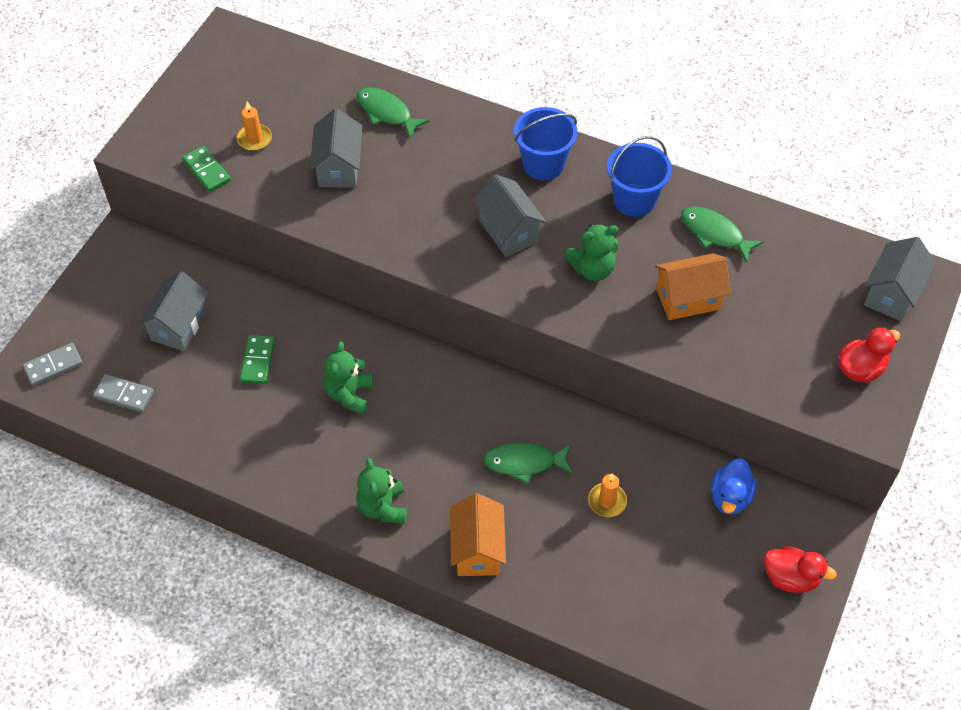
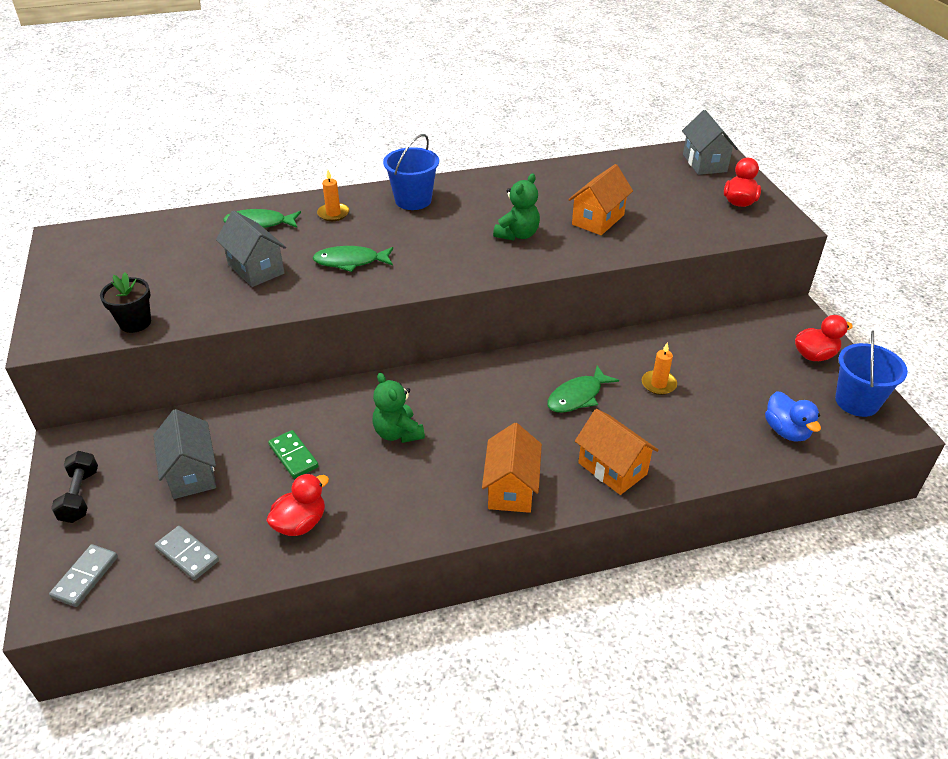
camera: 40 degrees left, 15 degrees down
grey domino [93,374,154,413] -> grey domino turned 60 degrees clockwise [155,526,219,580]
green domino [182,146,231,192] -> black flower pot [100,272,151,333]
orange candle [237,102,272,151] -> orange candle moved to [317,170,349,221]
green teddy bear [356,458,407,524] -> orange house [482,423,542,513]
grey house [473,174,546,257] -> none
blue bucket [607,136,672,217] -> blue bucket moved to [835,331,908,417]
green fish [681,206,764,262] -> green fish moved to [313,246,393,272]
blue duck [711,458,757,515] -> blue duck moved to [765,391,821,442]
none -> black dumbbell [51,451,98,523]
none -> red duck [266,473,329,536]

